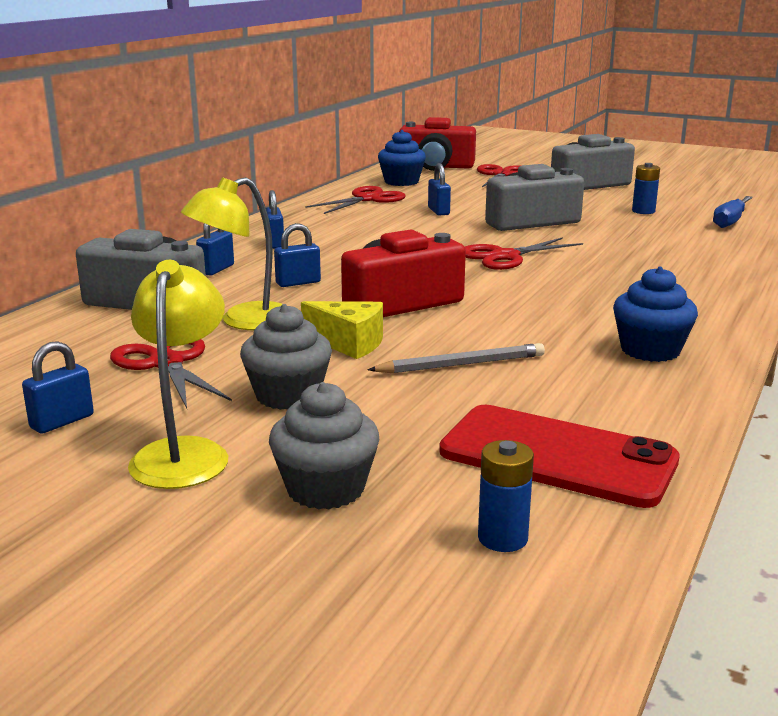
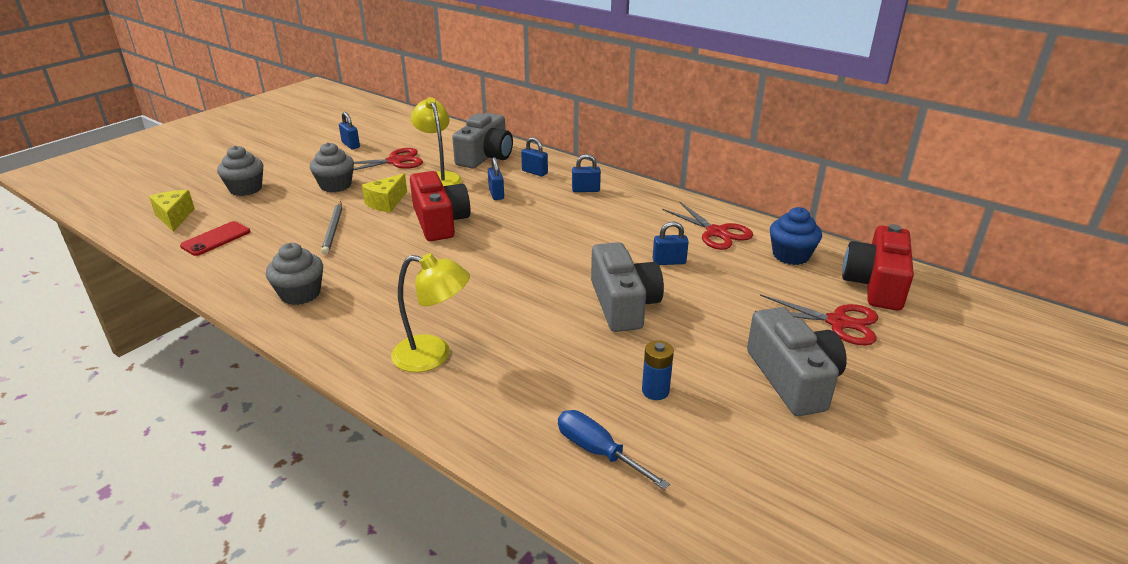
camera: 100 degrees right, 10 degrees up
yellow lamp [128,260,228,489] -> yellow lamp moved to [391,253,470,372]
red phone [439,405,680,508] -> red phone [180,221,250,256], size x0.58
red scissors [465,237,583,270] -> none
blue battery [478,440,534,552] -> yellow cheese [149,190,195,232]
blue cupcake [613,267,698,362] -> grey cupcake [266,243,323,305]

